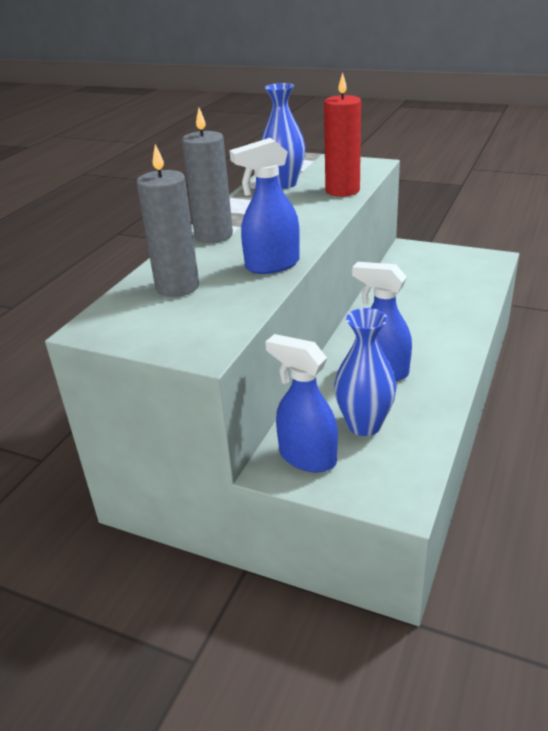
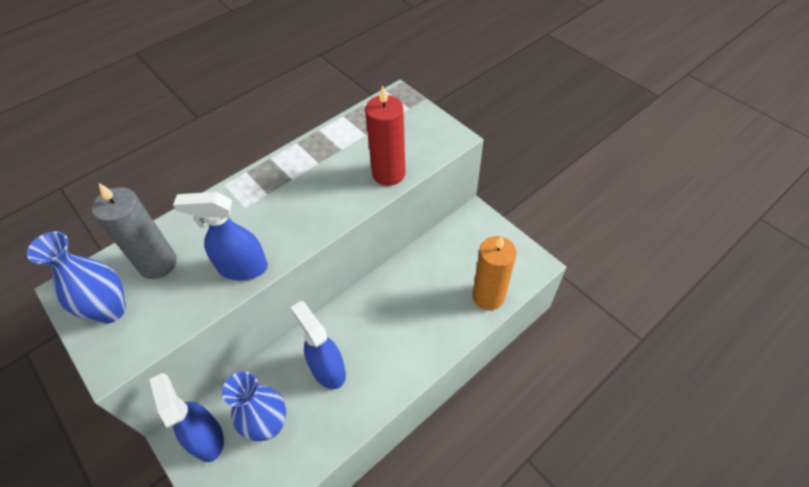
camera: 25 degrees right, 20 degrees up
grey candle [182,108,233,243] -> none
blue vase [261,83,305,189] -> blue vase moved to [27,231,126,324]
none -> orange candle [472,235,517,310]

